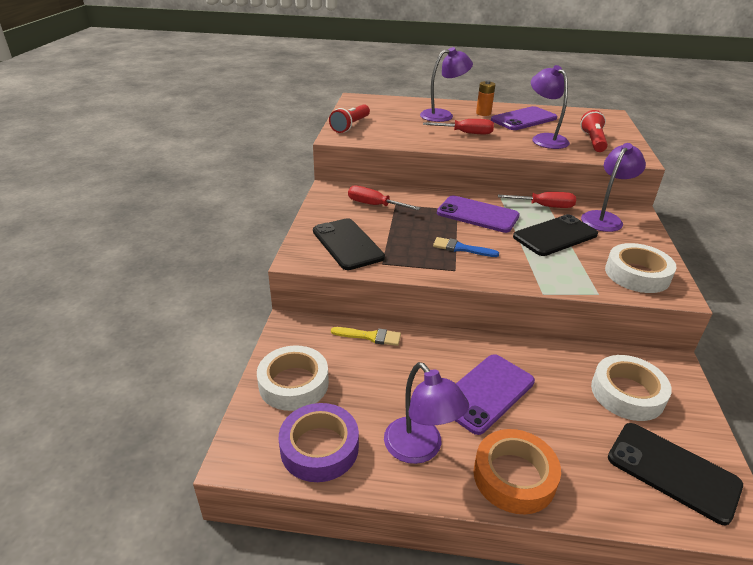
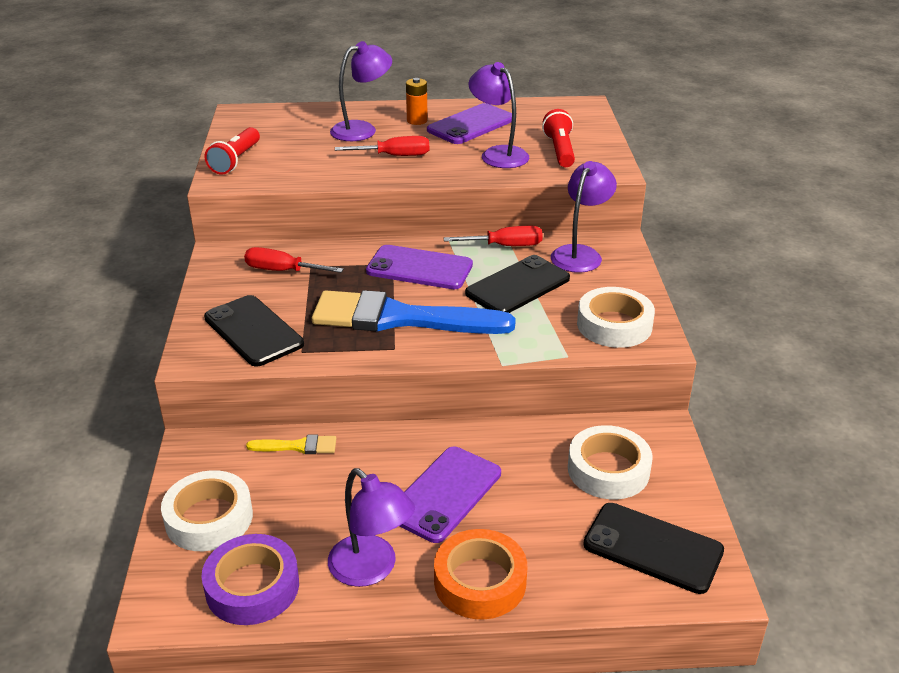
camera: 10 degrees left, 0 degrees up
blue brush [433,237,499,257] -> blue brush [312,290,516,334], size x2.41

